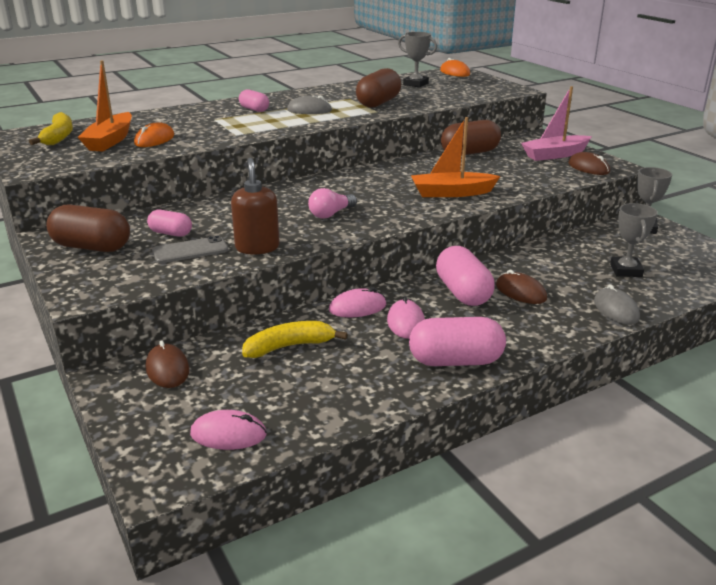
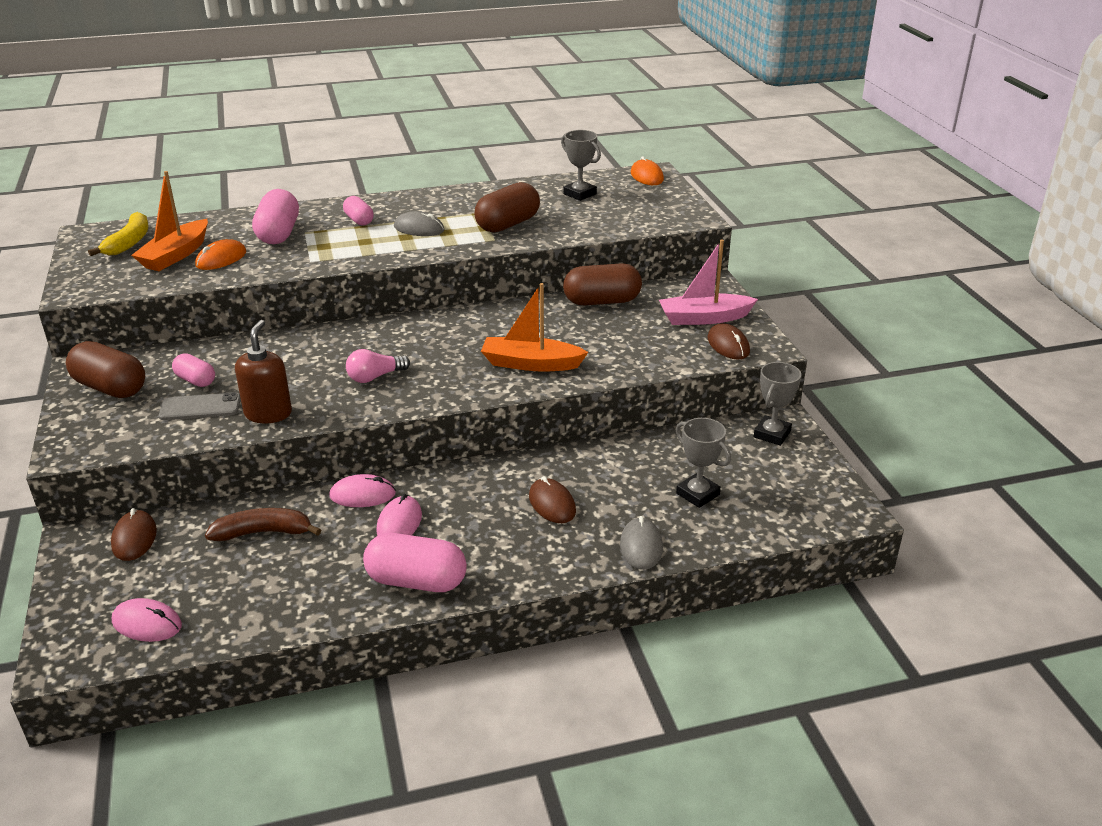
camera: 15 degrees right, 5 degrees up
yellow banana [242,321,348,358] -> brown banana [205,508,321,541]
pink capsule [436,246,495,306] -> pink capsule moved to [252,189,299,244]
grey trophy [610,203,658,277] -> grey trophy turned 60 degrees counterclockwise [676,418,731,508]

